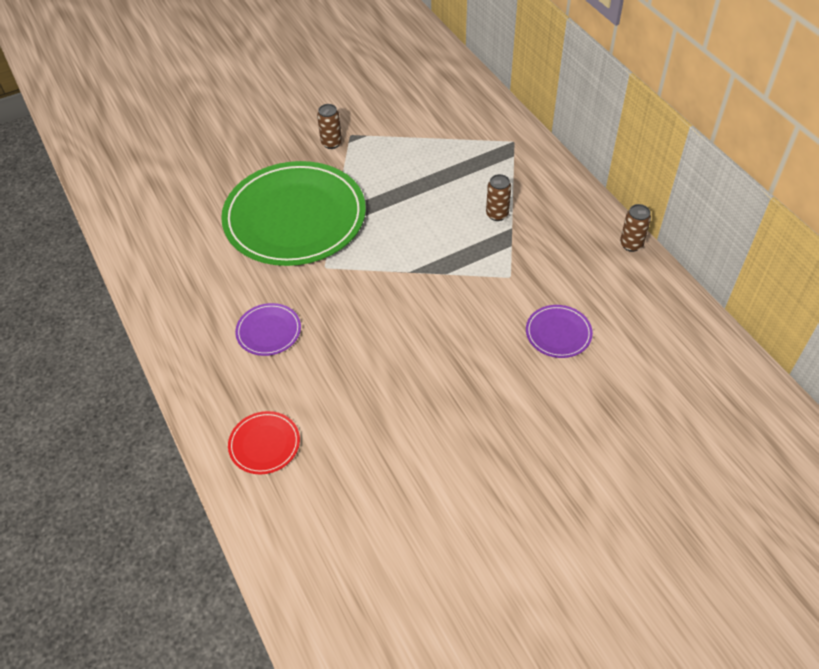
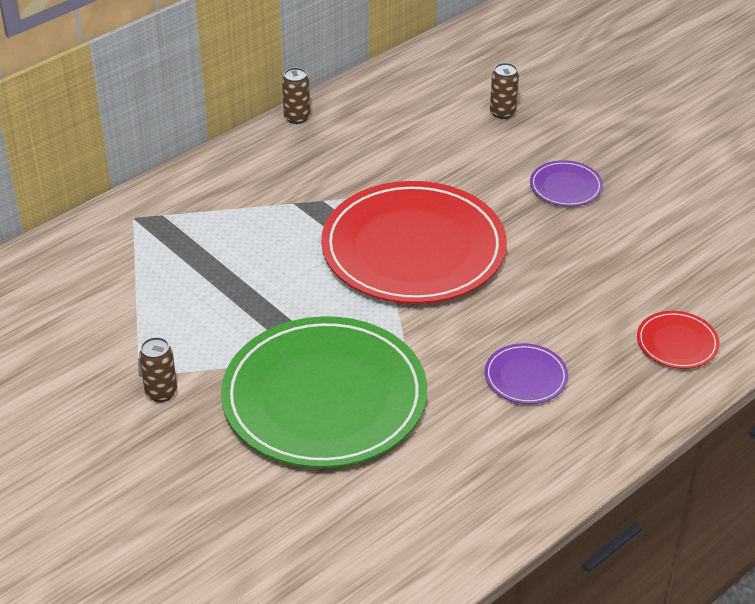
camera: 105 degrees left, 10 degrees down
brown can [486,174,511,221] -> brown can moved to [490,63,519,119]
purple plate [526,305,593,358] -> purple plate moved to [530,160,603,207]
none -> red plate [321,181,507,304]

